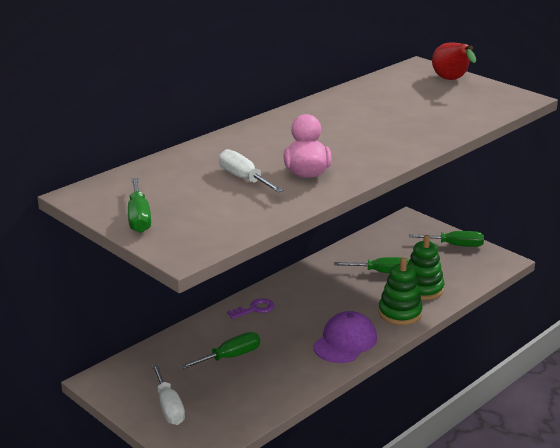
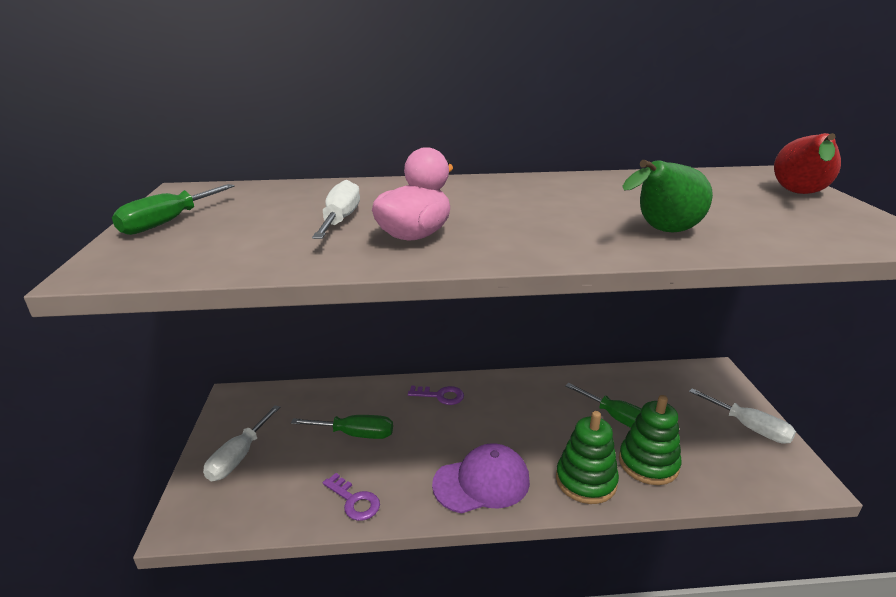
camera: 40 degrees right, 0 degrees up
green screwdriver [409,231,484,247] -> white screwdriver [689,388,796,444]
none -> purple key [323,473,380,521]
none -> green pear [622,160,713,232]

